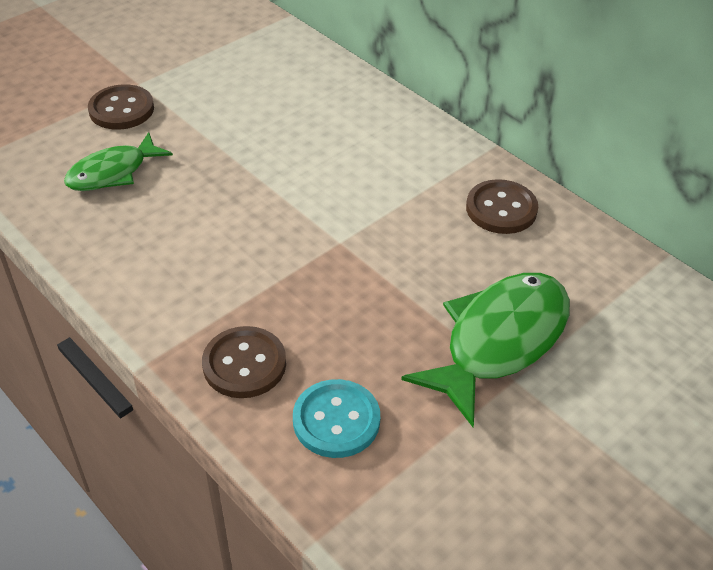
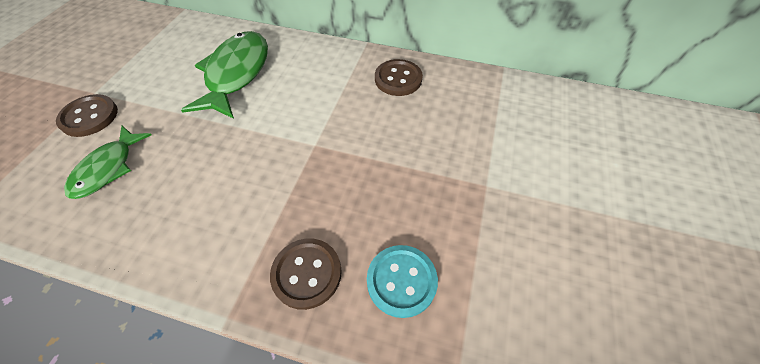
camera: 30 degrees left, 10 degrees up
green fish [401,273,570,427] -> green fish moved to [181,31,268,119]

